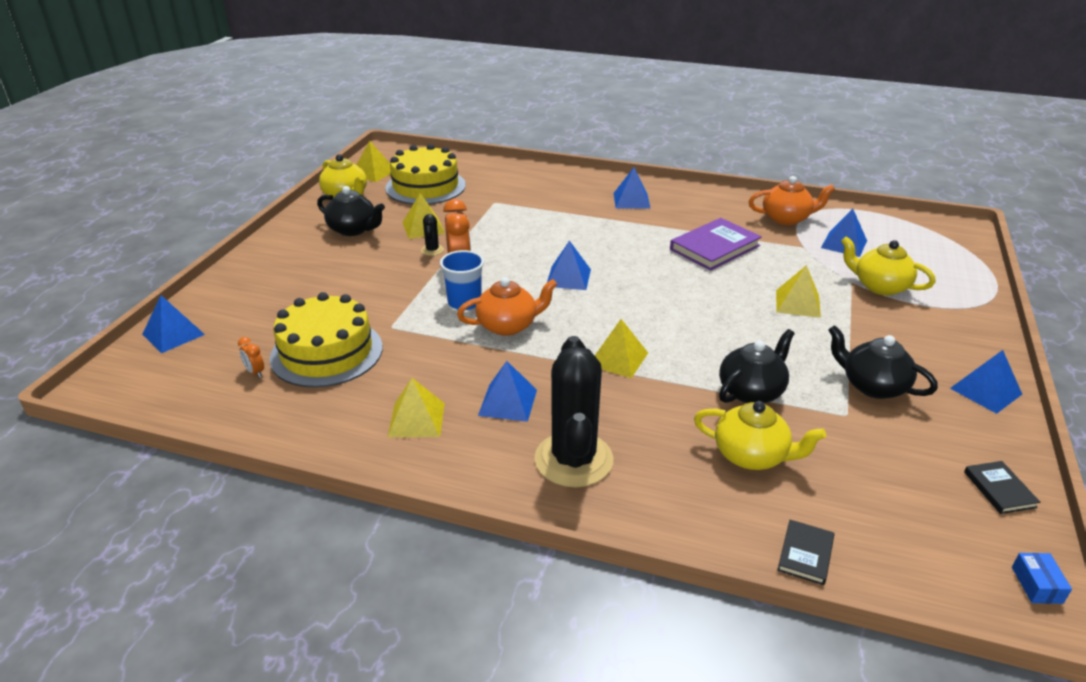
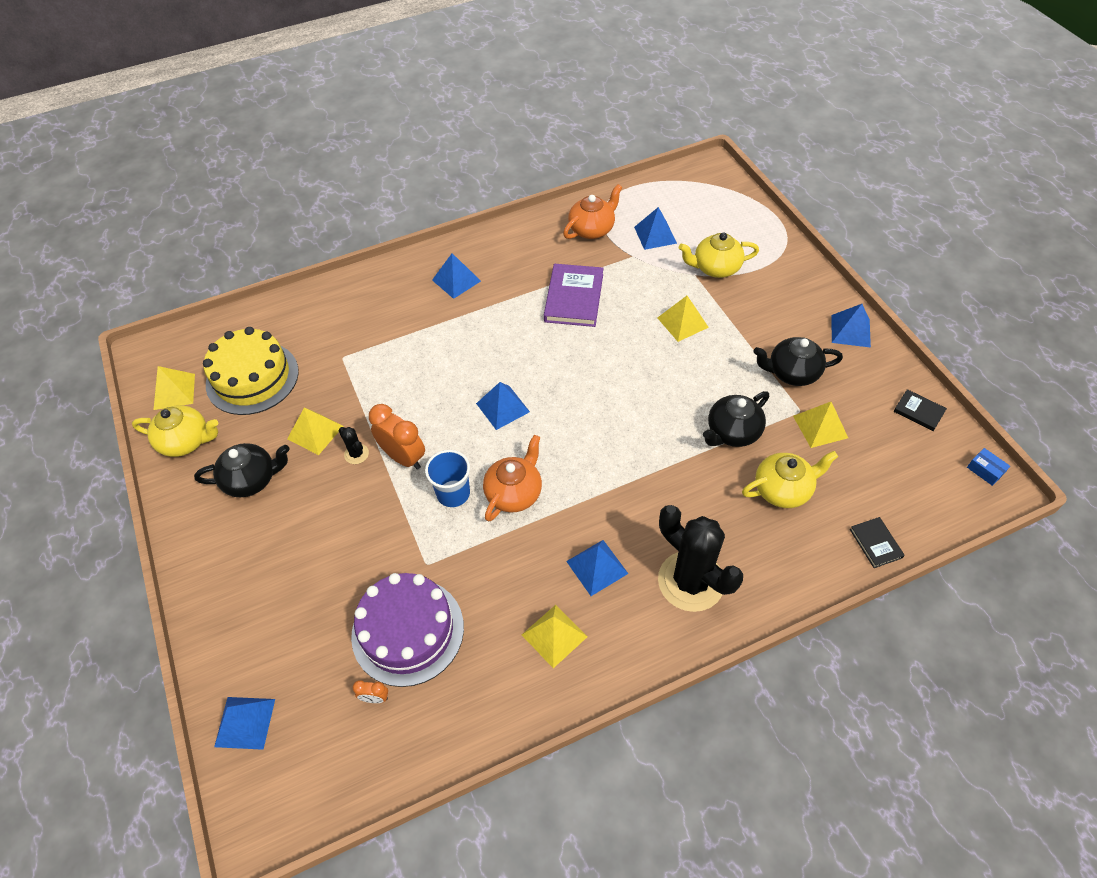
camera: 40 degrees left, 20 degrees up
yellow cake [269,292,383,388] -> purple cake [351,573,464,687]
yellow pyramid [595,319,648,378] -> yellow pyramid moved to [793,402,848,448]
black teapot [719,329,795,403] -> black teapot turned 135 degrees counterclockwise [703,391,769,447]

